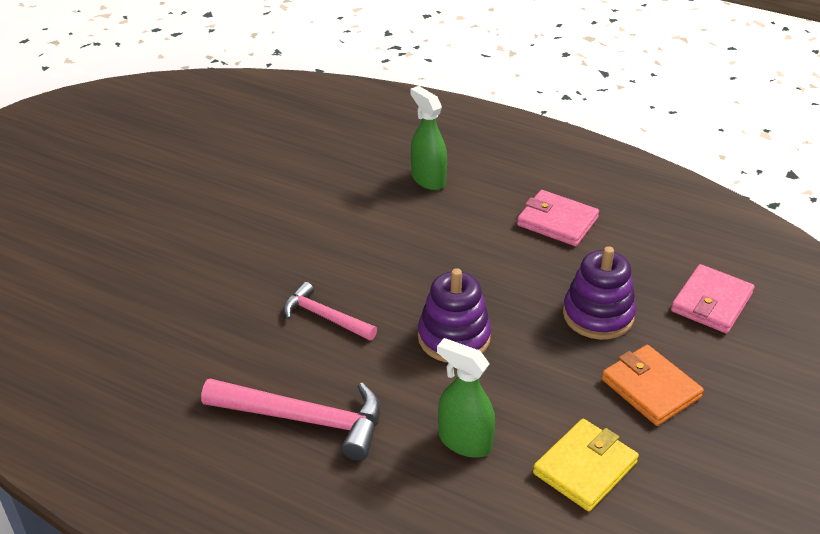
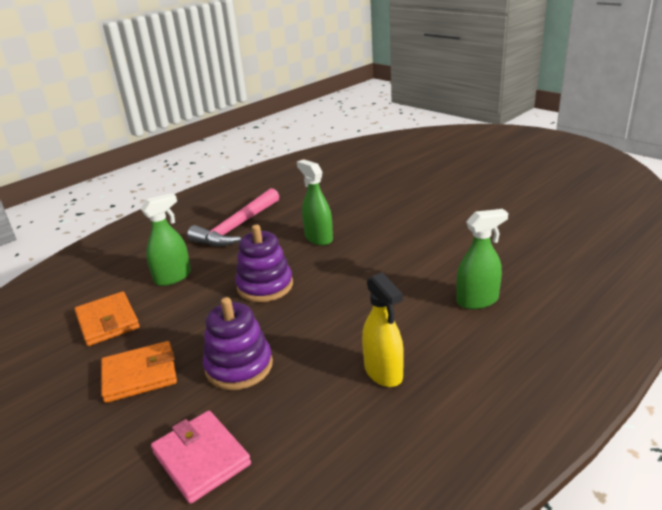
camera: 110 degrees right, 10 degrees down
pink hammer [283,282,377,341] -> green spray bottle [297,159,333,246]
pink wallet [517,190,599,246] -> yellow spray bottle [362,272,404,387]
yellow wallet [533,419,639,512] -> orange wallet [75,292,140,346]

